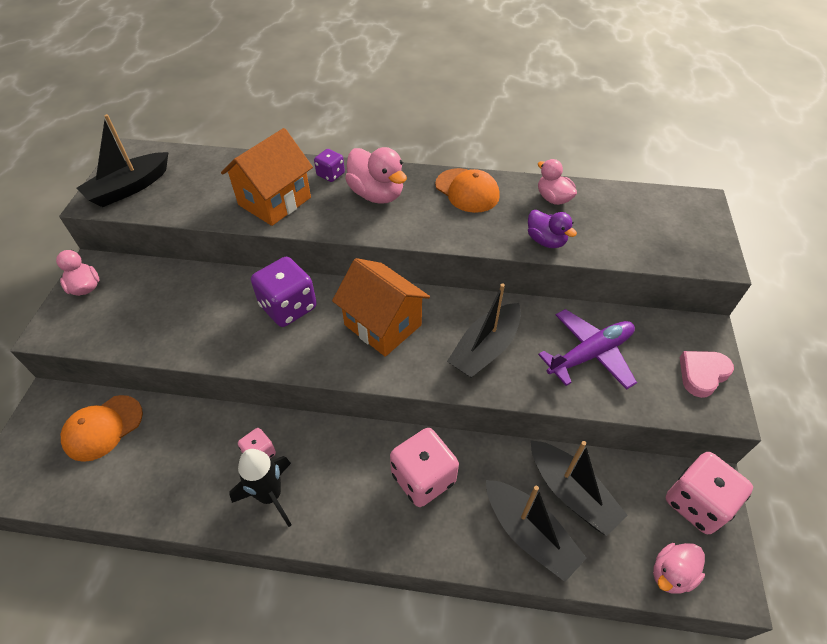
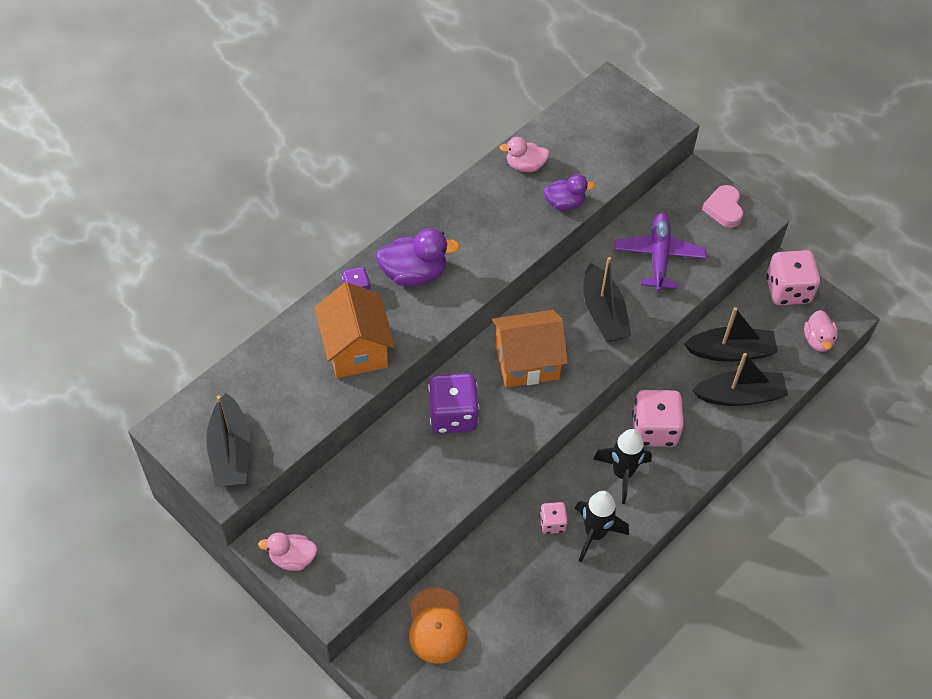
camera: 55 degrees left, 5 degrees up
pink duck [345,147,407,204] -> purple duck [376,228,460,287]
orange cap [435,168,500,213] -> none
none -> black rocket [593,429,652,504]

